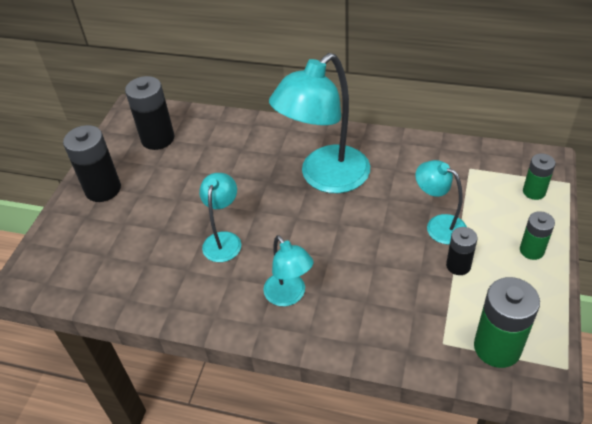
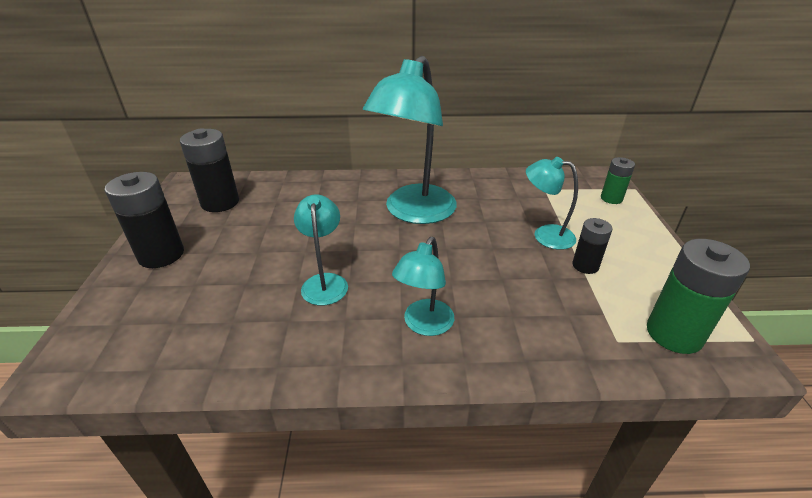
camera: 20 degrees left, 10 degrees down
turquoise lamp [263,235,314,306] -> turquoise lamp turned 75 degrees clockwise [392,237,454,336]
green battery [520,211,555,260] -> none

